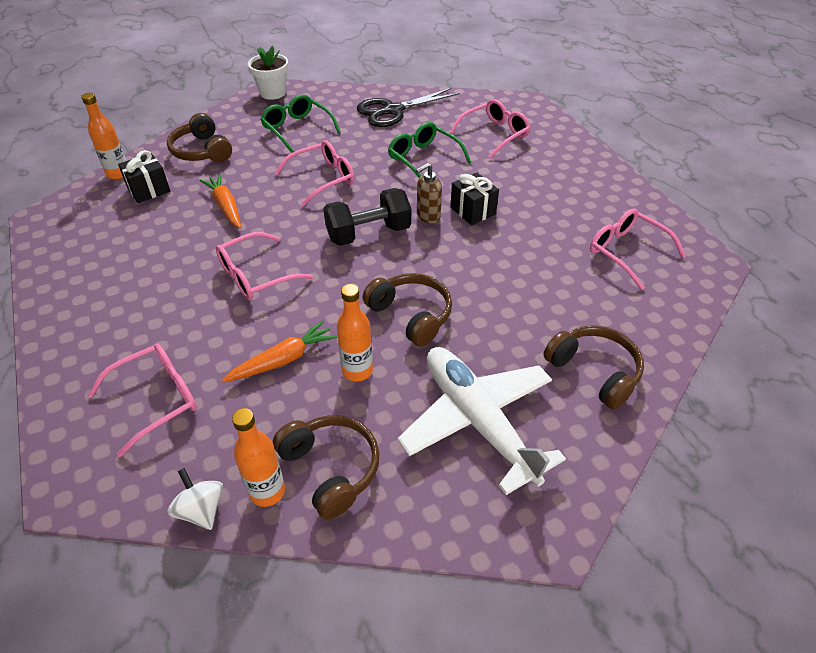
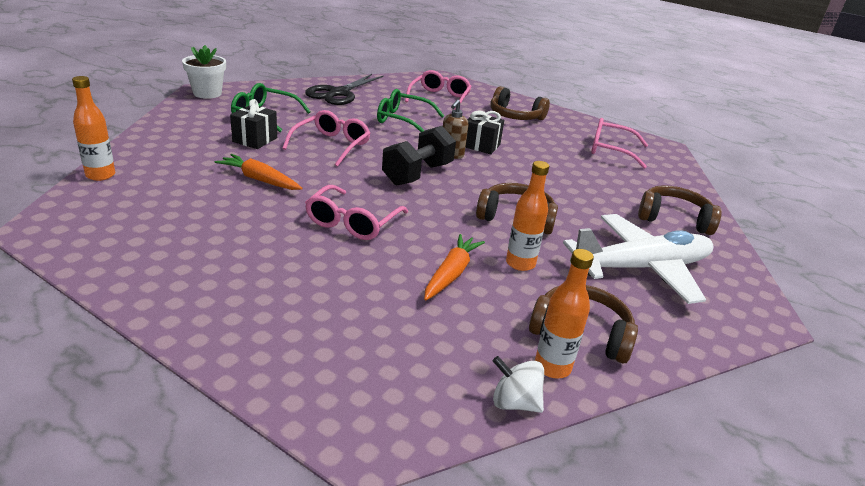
camera: 35 degrees left, 15 degrees down
pink glasses [87,344,197,457] -> none
black gift [118,150,170,203] -> black gift moved to [230,99,277,149]
brown headphones [167,113,232,162] -> brown headphones moved to [491,86,550,120]
white plane [398,347,566,495] -> white plane turned 135 degrees clockwise [563,214,713,304]

